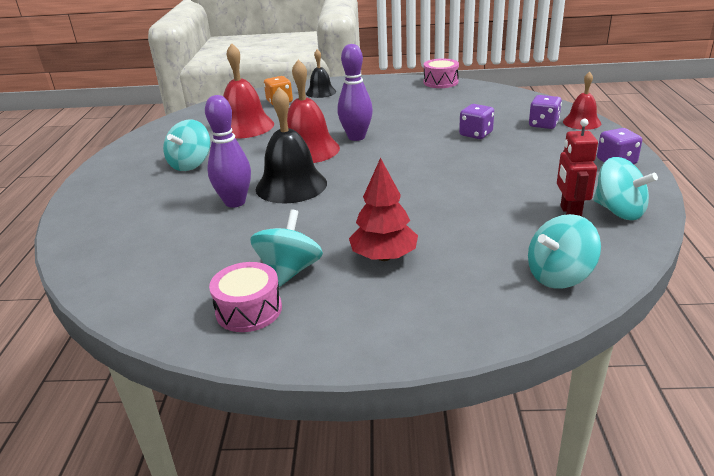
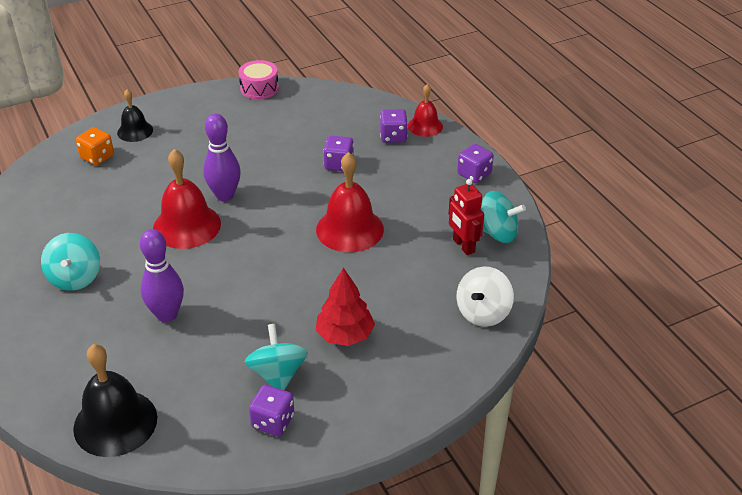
camera: 30 degrees left, 10 degrees up
pink drum [209,262,282,332] -> purple dice [249,385,294,436]
red bell [223,43,274,139] -> red bell moved to [316,152,384,252]
black bell [256,87,327,203] -> black bell moved to [73,344,157,457]
turquoise spinning top [528,214,601,289] -> white spinning top [456,266,514,327]

